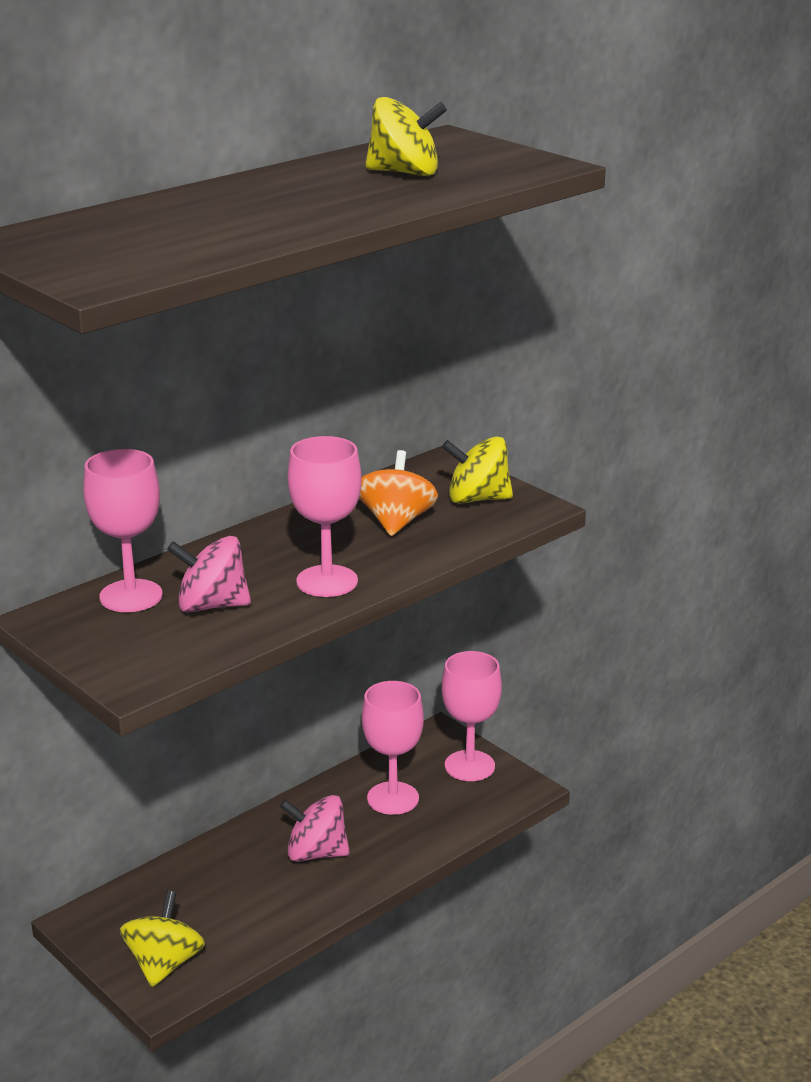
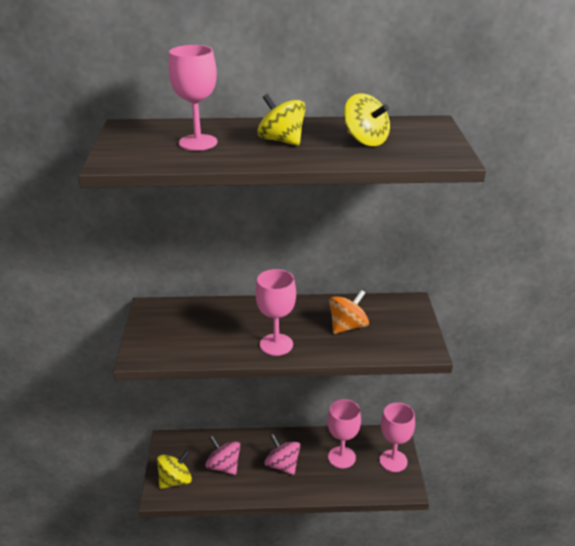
camera: 40 degrees right, 5 degrees up
pink goblet [83,449,163,612] -> pink goblet moved to [169,45,217,151]
pink spinning top [167,536,251,613] -> pink spinning top moved to [205,436,241,475]
yellow spinning top [442,437,513,504] -> yellow spinning top moved to [258,94,306,146]

